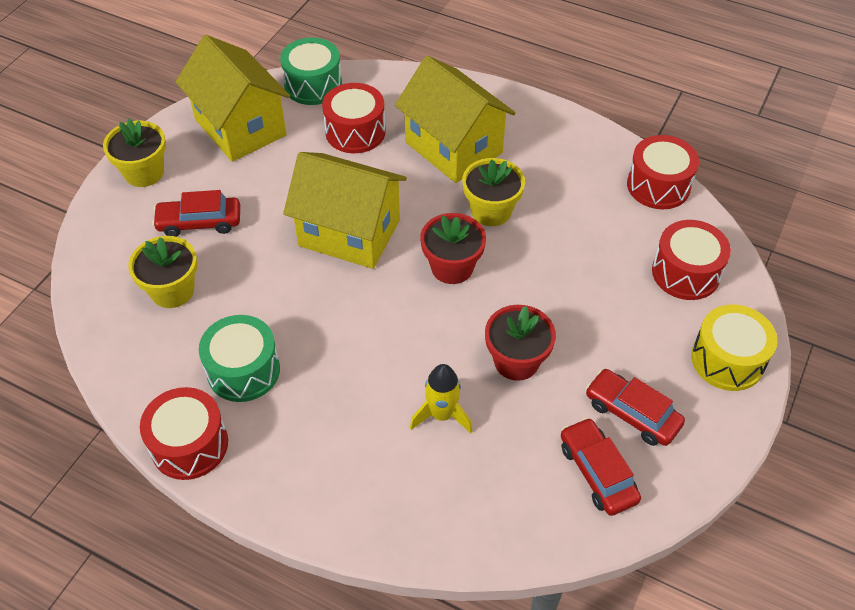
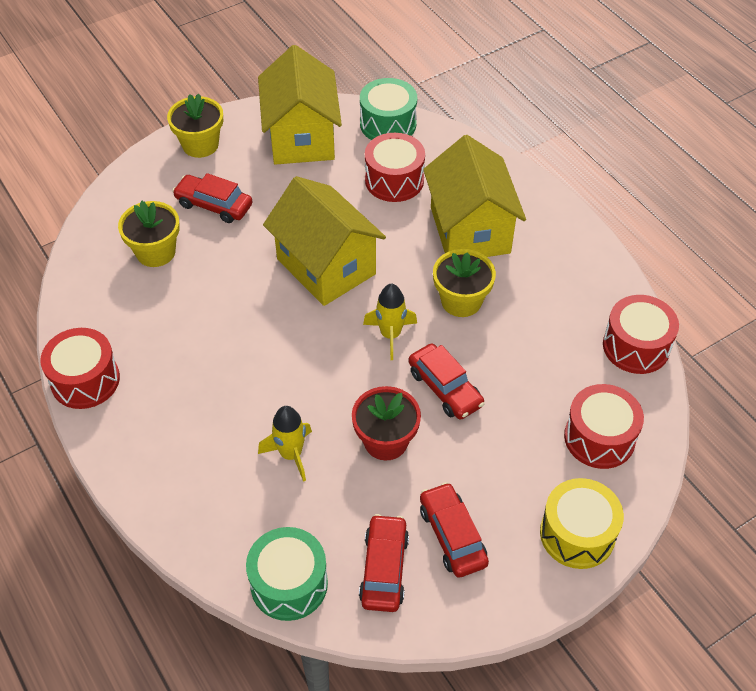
camera: 30 degrees right, 0 degrees up
green drum [199,315,280,402] -> green drum moved to [246,527,328,621]
red flower pot [420,213,486,284] -> yellow rocket [363,284,417,360]
none -> red car [408,343,485,420]

